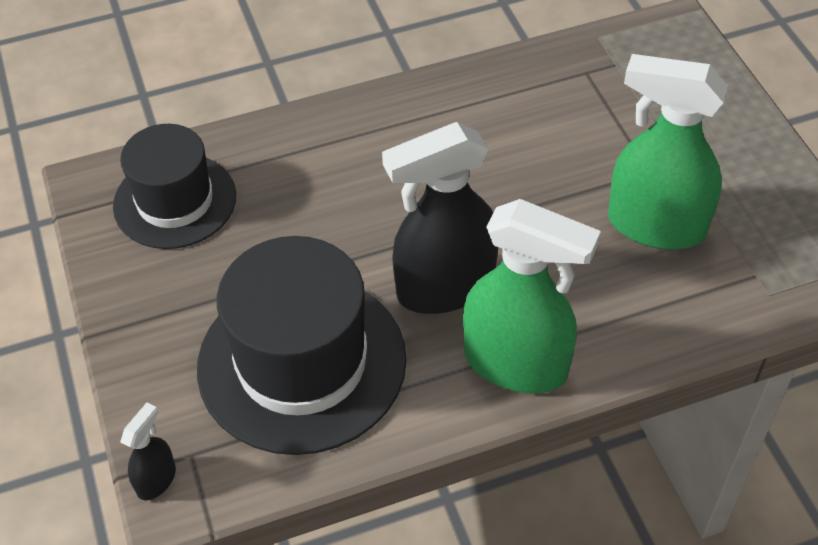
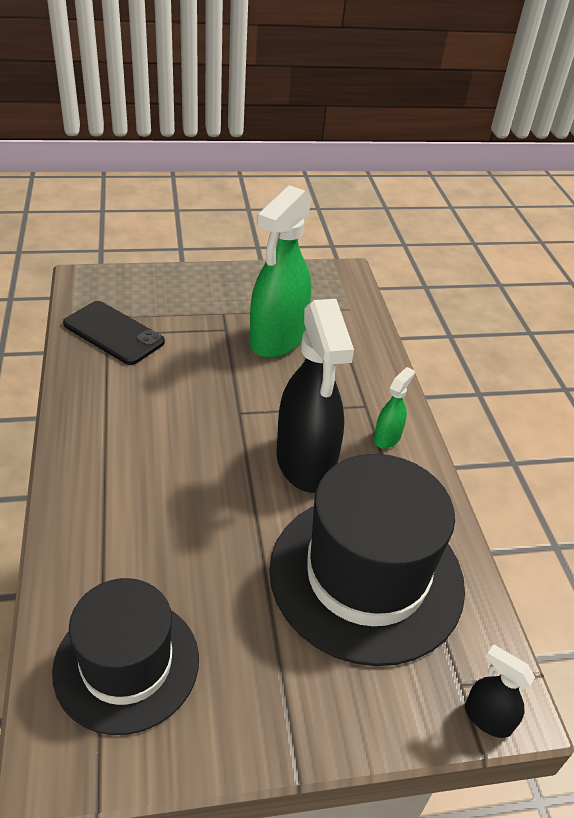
camera: 85 degrees left, 10 degrees down
green spray bottle [463,199,601,393] -> green spray bottle [374,367,415,449], size x0.44
none -> black phone [63,301,165,365]

